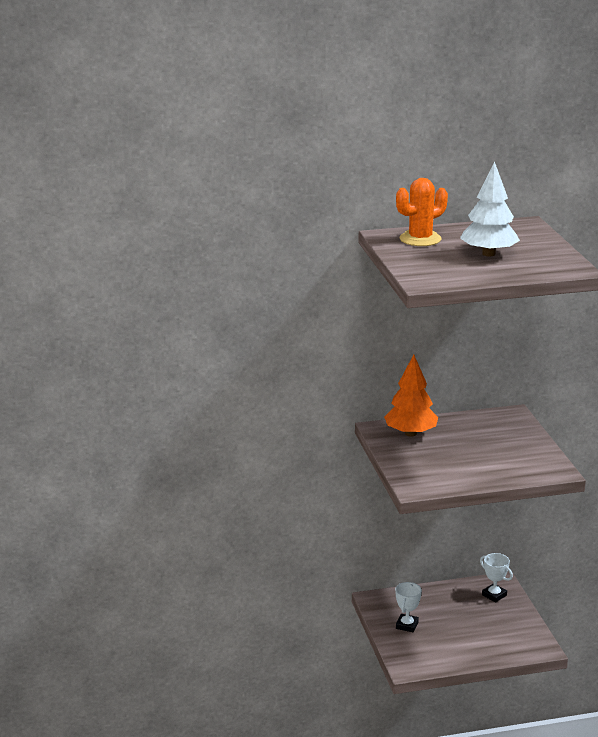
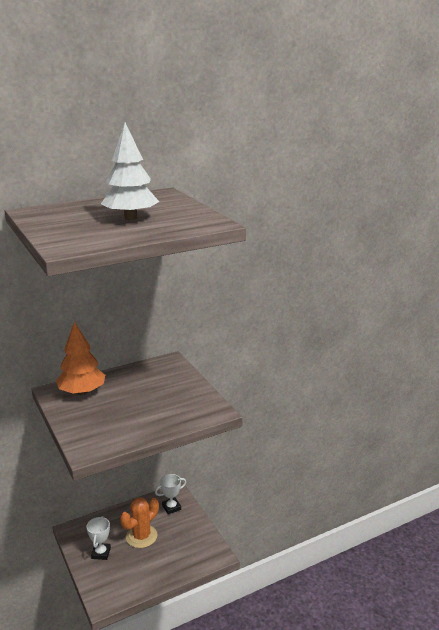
camera: 15 degrees left, 0 degrees up
orange cactus [396,178,448,246] -> orange cactus moved to [120,497,159,548]
white trophy [480,553,513,603] -> white trophy turned 60 degrees counterclockwise [155,474,186,515]

